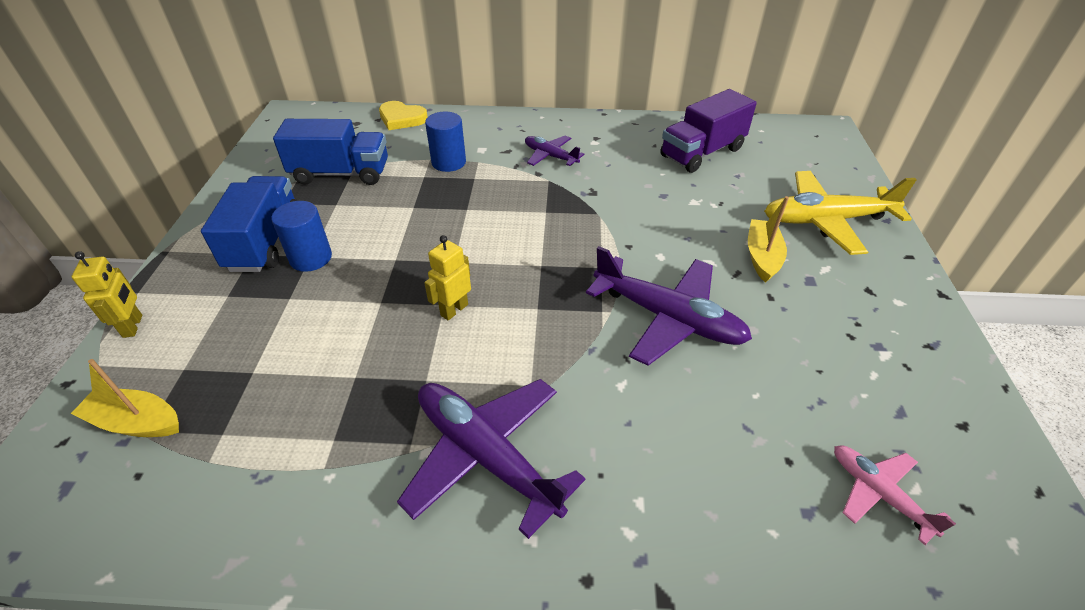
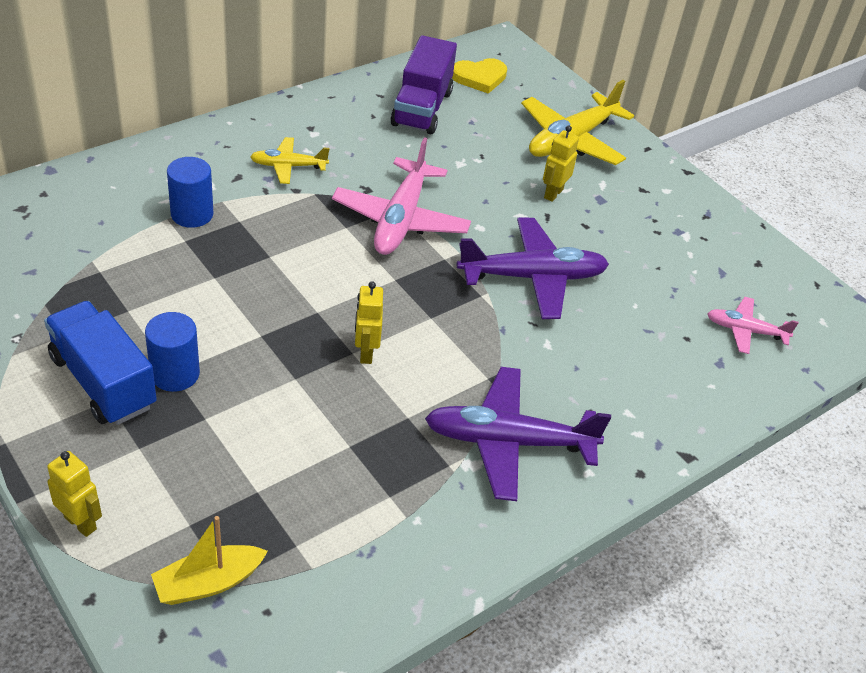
camera: 45 degrees left, 0 degrees up
blue truck [273,119,388,185] -> none
yellow heart [379,101,428,130] -> yellow heart moved to [452,58,507,94]
purple plane [525,135,584,166] -> yellow plane [250,137,329,184]
yellow boat [748,196,789,283] -> yellow robot [543,125,579,202]
none -> pink plane [332,137,471,255]

